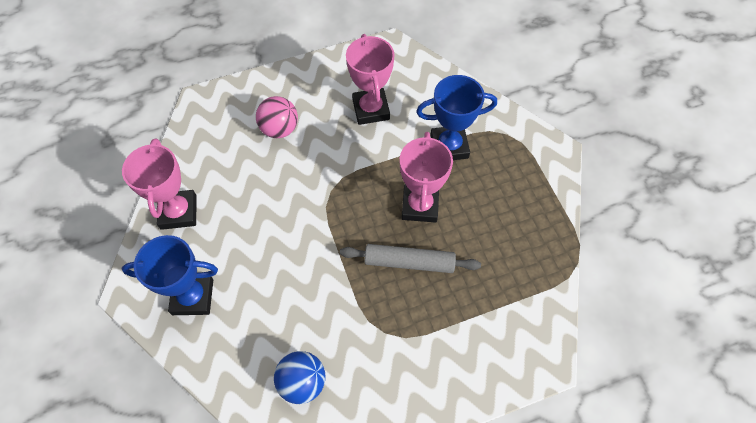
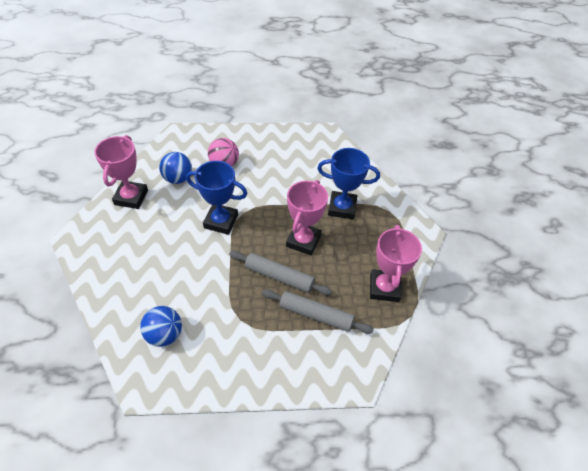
camera: 15 degrees right, 10 degrees down
blue trophy [122,235,218,315] -> blue trophy moved to [186,161,247,235]
pink trophy [346,34,395,125] -> pink trophy moved to [370,225,422,302]
none -> blue ball [159,152,192,184]
none -> grey rolling pin [262,289,374,334]

